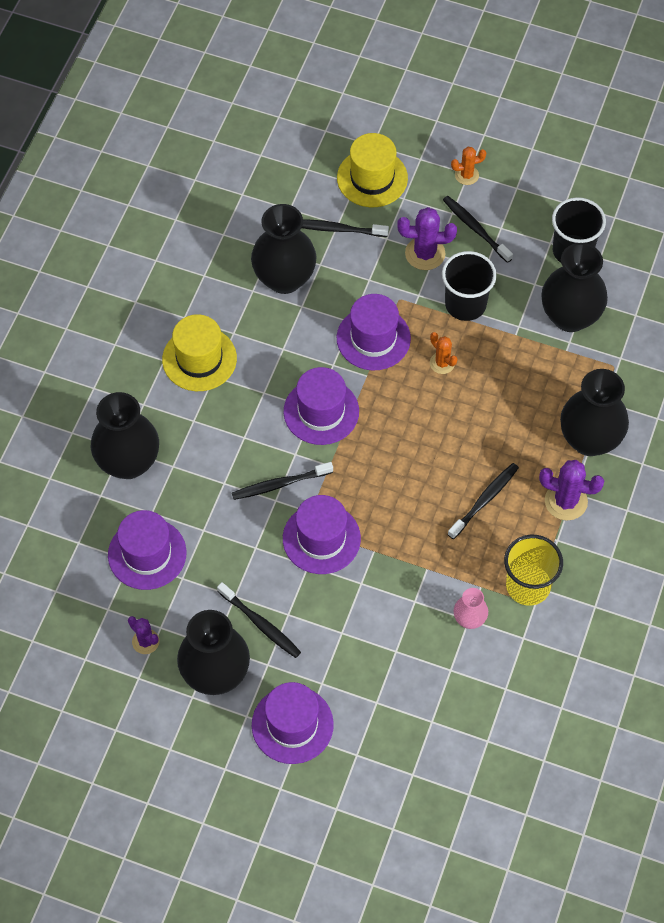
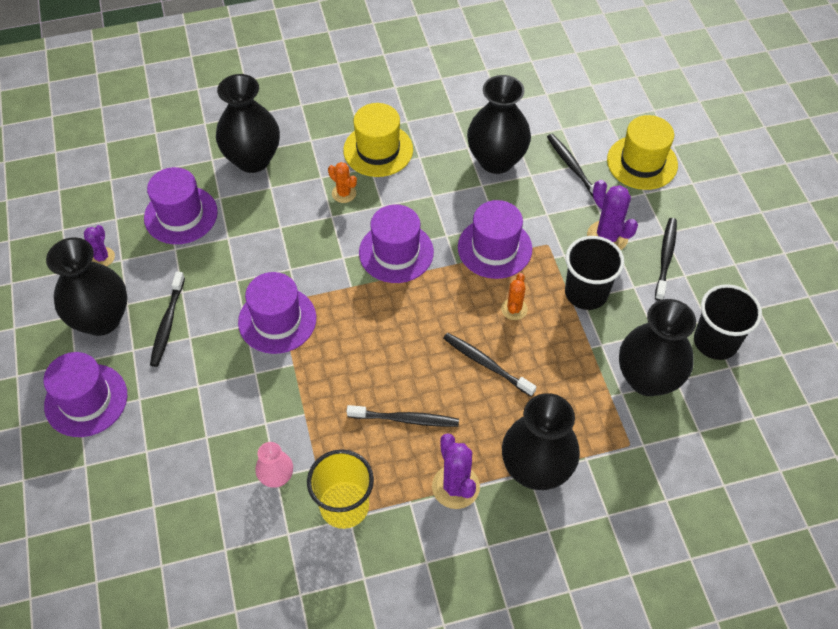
camera: 55 degrees right, 5 degrees down
black toothbrush [232,462,333,500] -> black toothbrush moved to [443,333,536,396]
orange cactus [451,147,486,185] -> orange cactus moved to [328,162,357,203]

